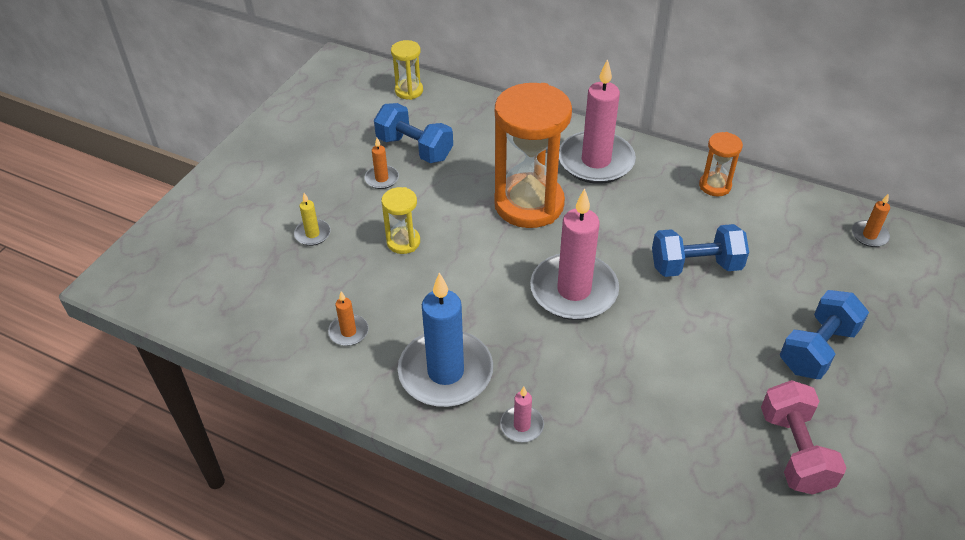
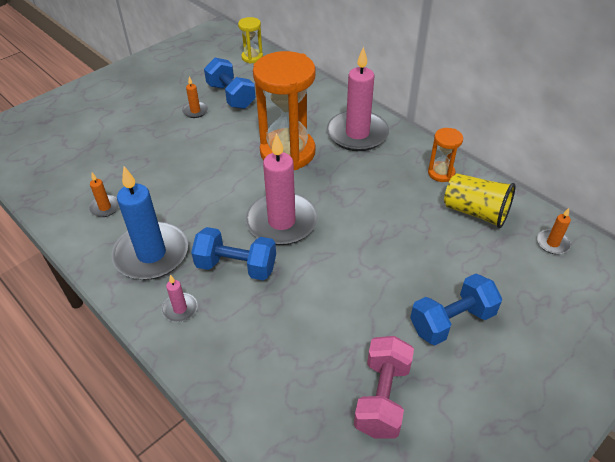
camera: 20 degrees right, 0 degrees up
yellow candle [294,193,331,246] -> none
yellow hourglass [382,187,420,254] -> none
blue dumbbell [652,224,749,277] -> blue dumbbell moved to [191,227,276,280]
none -> yellow cup [444,173,516,228]

